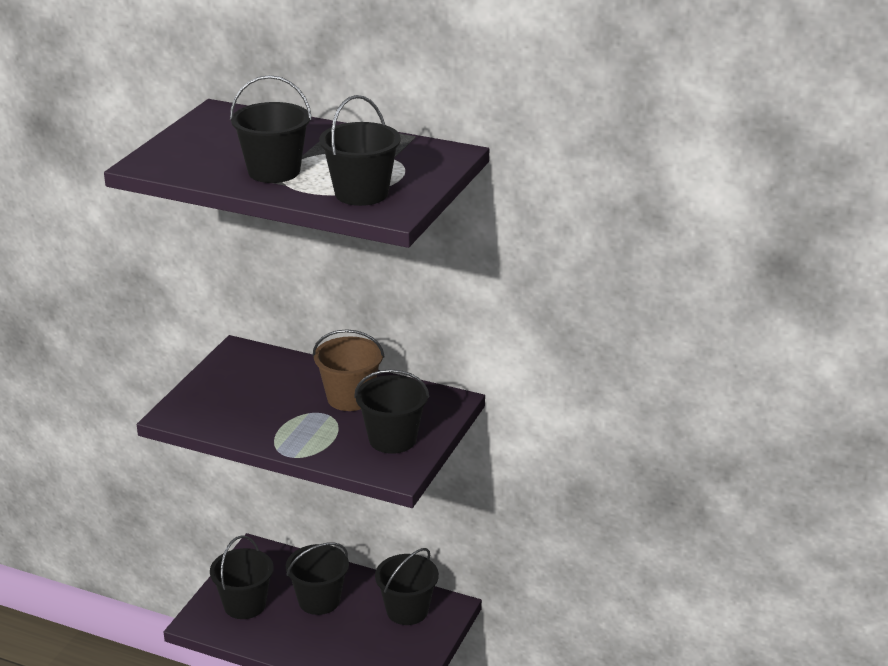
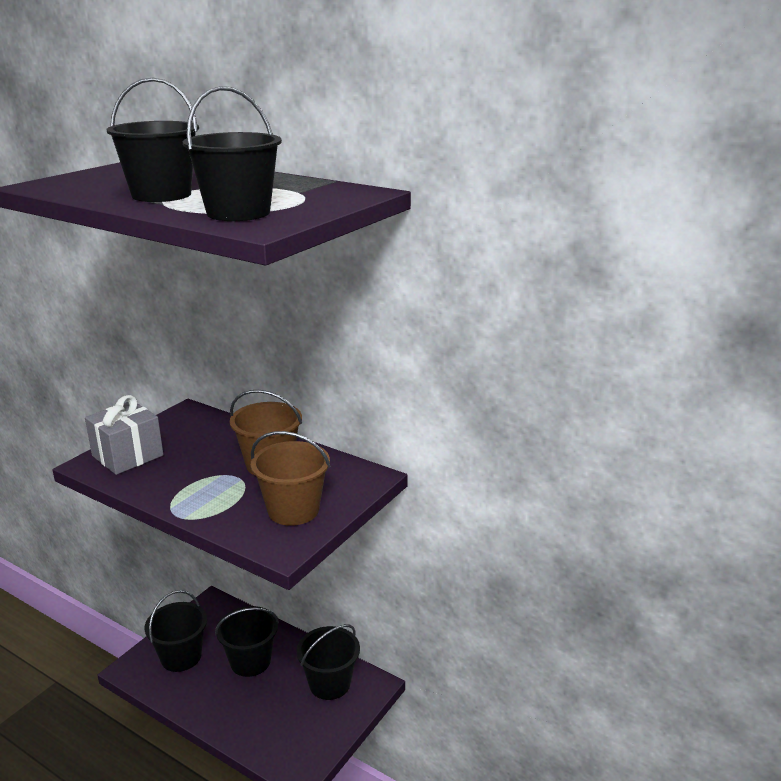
camera: 10 degrees right, 5 degrees down
black bucket [354,369,429,454] -> brown bucket [251,431,330,526]
none -> grey gift [85,395,164,475]

